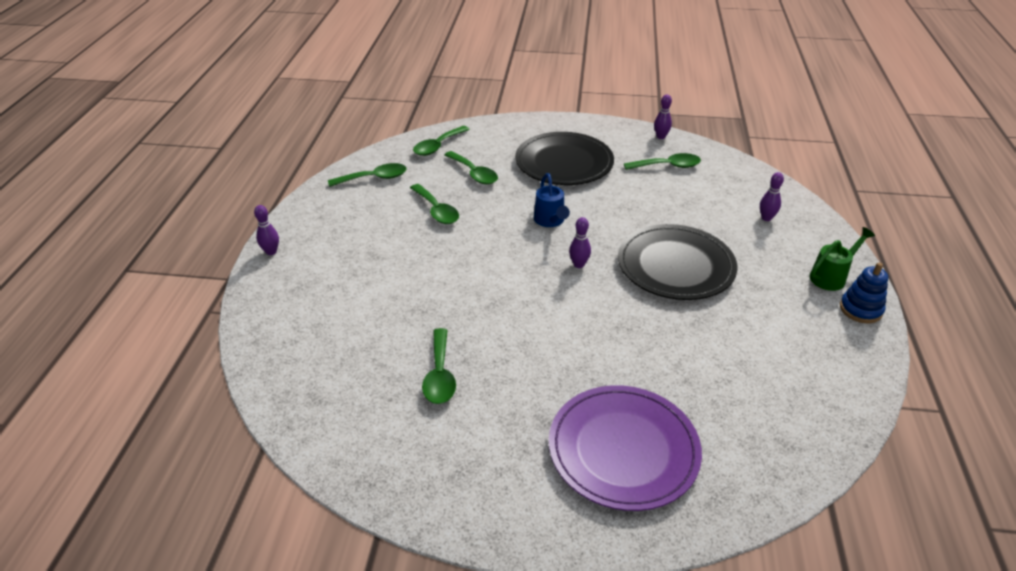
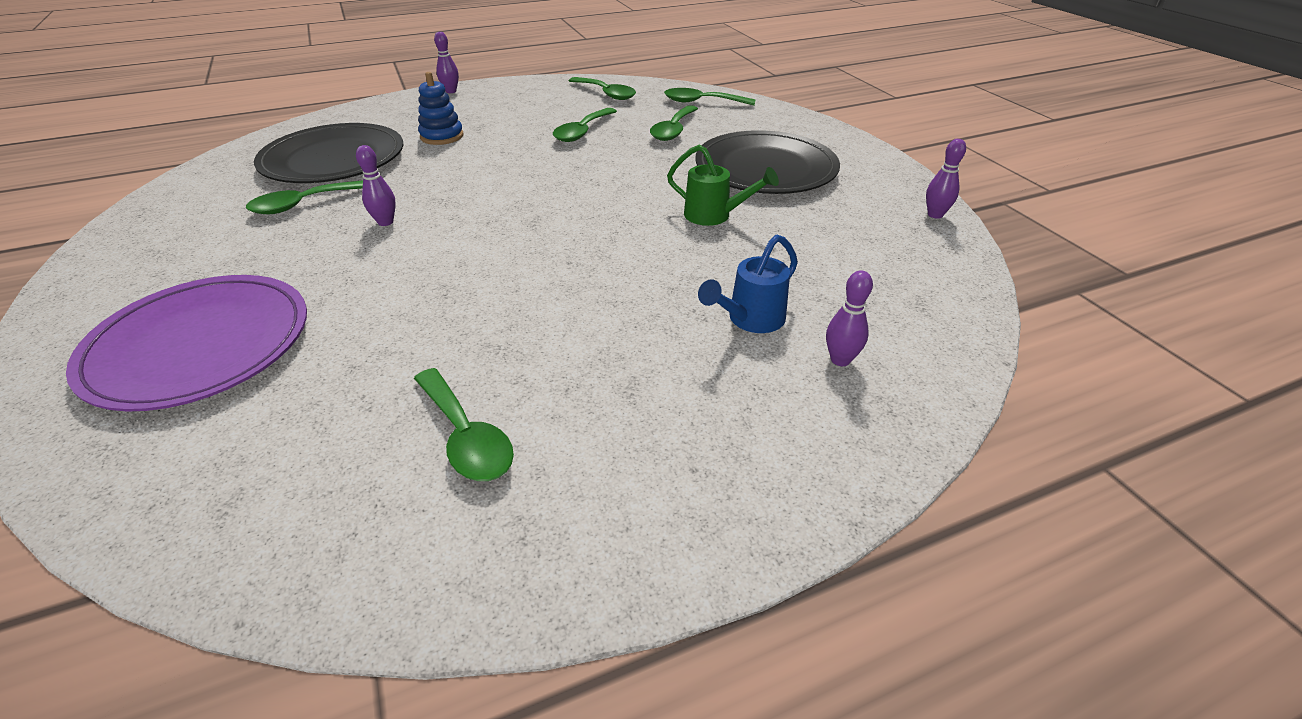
camera: 60 degrees right, 0 degrees up
blue watering can [534,173,570,227] -> blue watering can moved to [698,235,798,333]
purple bowling pin [569,217,591,268] -> purple bowling pin moved to [356,145,396,226]
black plate [618,224,737,300] -> black plate moved to [254,123,403,183]
green spoon [624,153,701,170] -> green spoon moved to [414,368,514,481]
green watering can [810,227,875,291] -> green watering can moved to [667,145,779,226]
blue stacking toy [840,263,888,323] -> blue stacking toy moved to [418,72,463,145]

